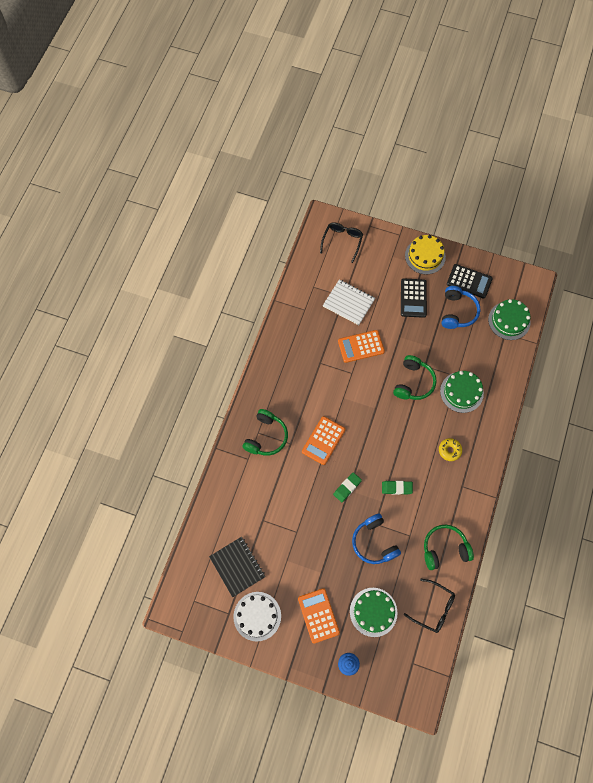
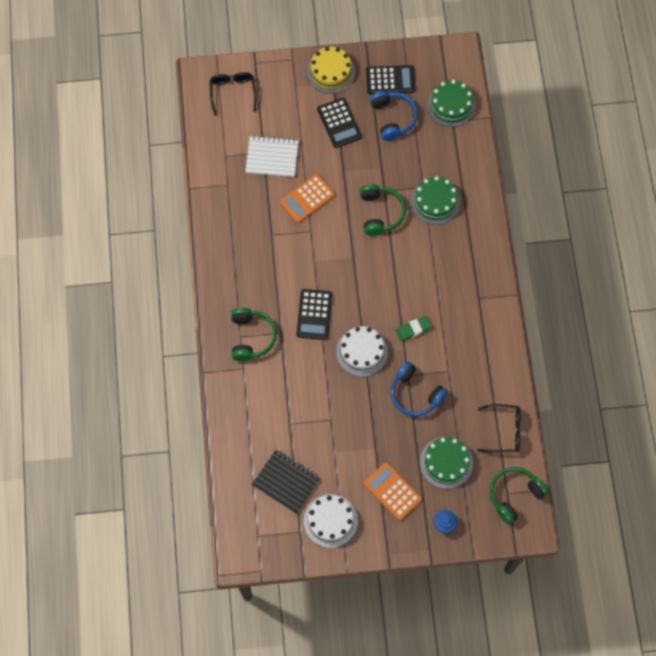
camera: 25 degrees left, 0 degrees up
orange calculator [302,416,345,465] -> black calculator [296,289,332,340]
green eraser [333,472,362,502] -> white cake [336,326,388,377]
green headphones [424,525,474,570] -> green headphones moved to [490,467,549,524]
yellow donut [439,438,462,461] -> none

